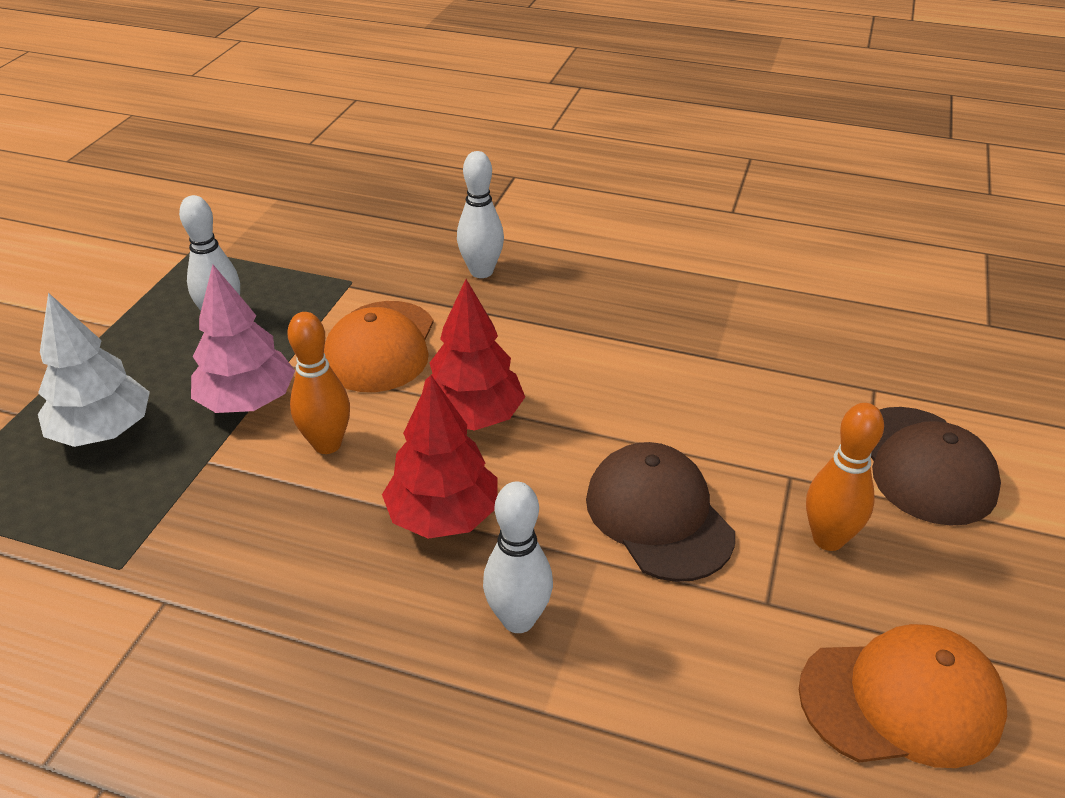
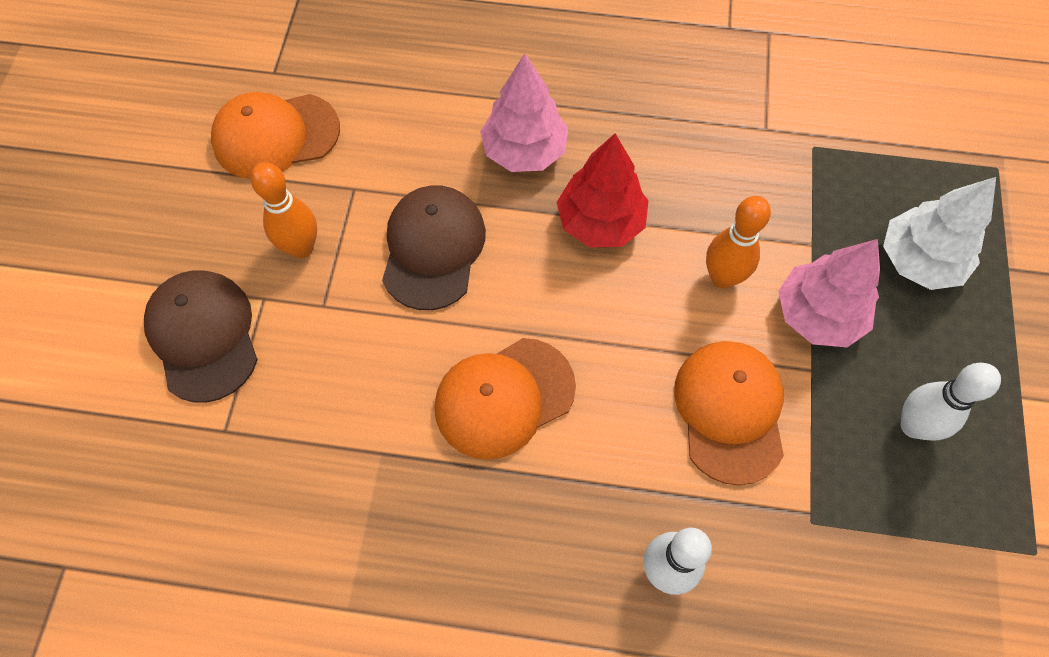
camera: 170 degrees right, 25 degrees up
red tree [422,279,525,431] -> none
white bowling pin [483,482,553,633] -> pink tree [480,53,568,172]
brown cap [586,442,735,582] -> brown cap turned 135 degrees counterclockwise [382,185,486,310]
none -> orange cap [434,338,576,460]

